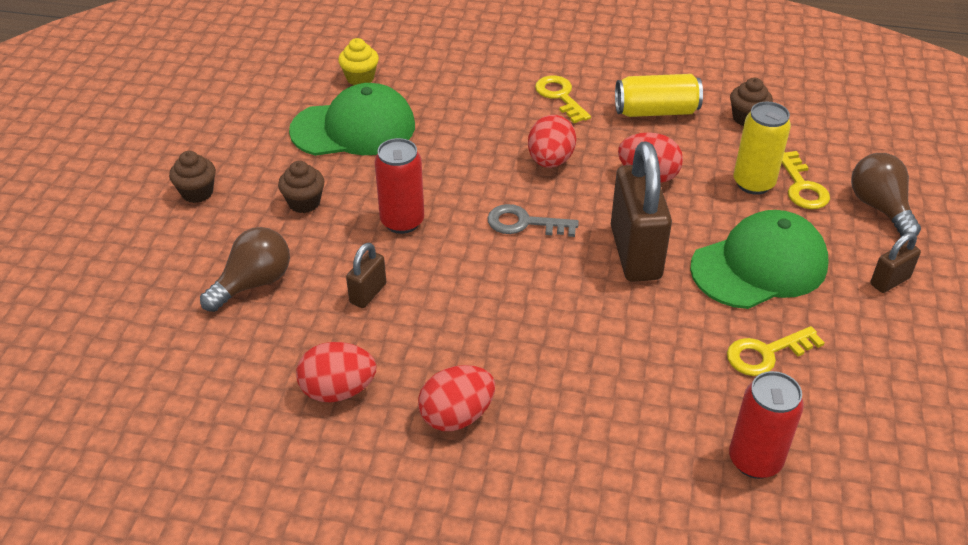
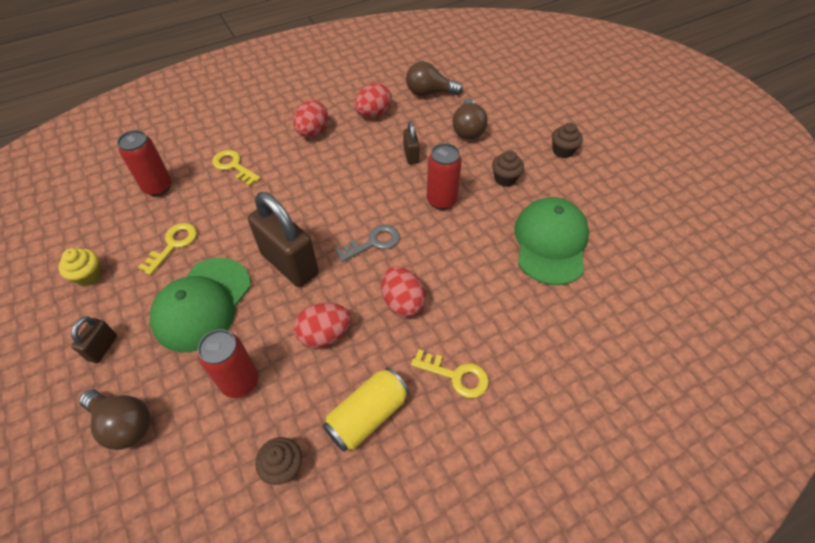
camera: 140 degrees right, 10 degrees up
green cap [289,83,415,156] -> green cap turned 150 degrees clockwise [514,197,589,285]
yellow cupcake [338,38,379,85] -> yellow cupcake moved to [58,248,102,286]
yellow can [733,102,791,195] -> red can [198,329,258,398]
yellow key [782,151,830,209] -> yellow key moved to [212,150,261,186]
none -> brown light bulb [406,61,463,96]

